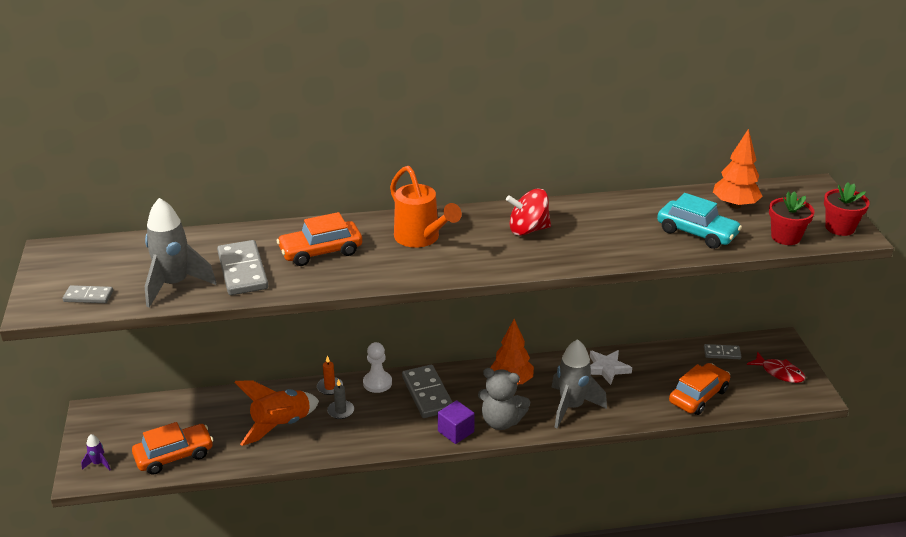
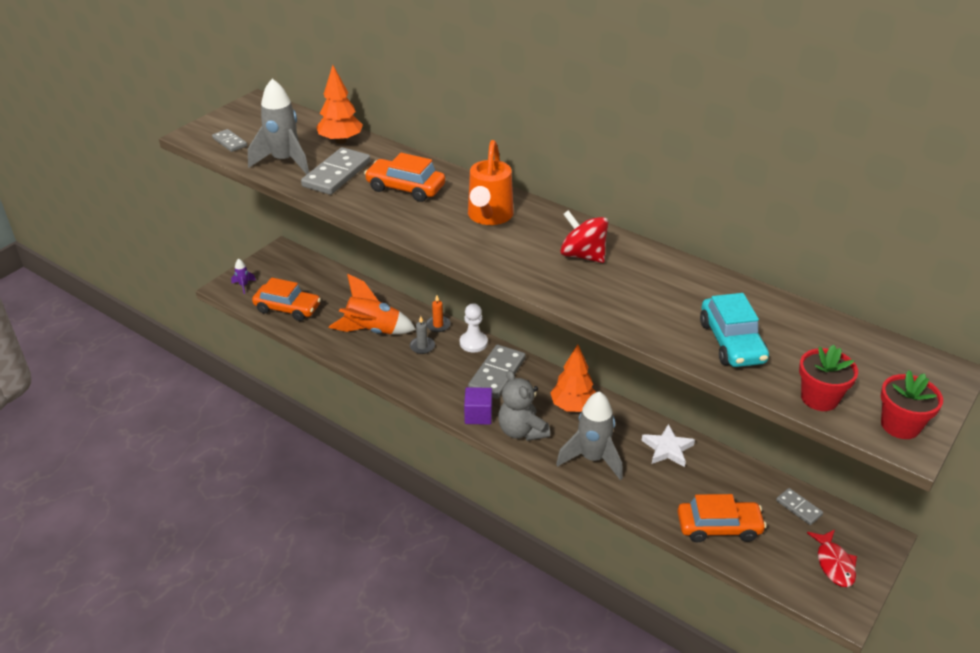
camera: 45 degrees right, 5 degrees up
orange tree [713,128,763,209] -> orange tree moved to [317,65,363,144]

